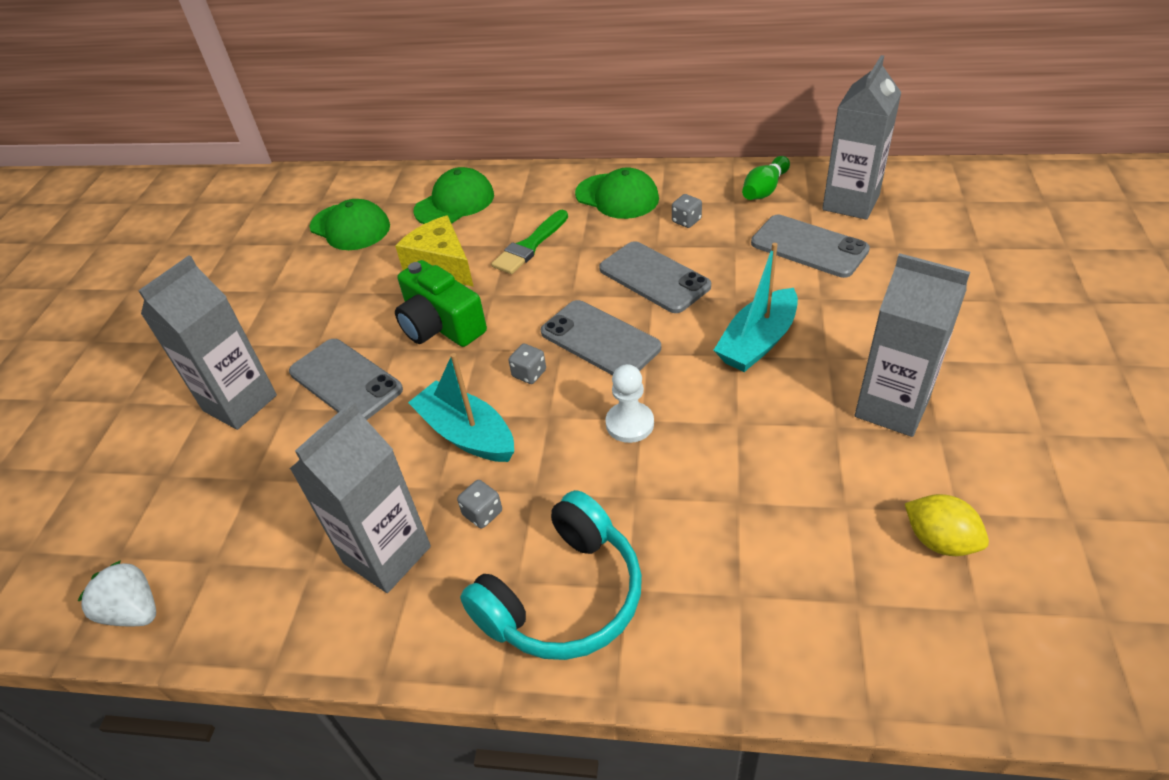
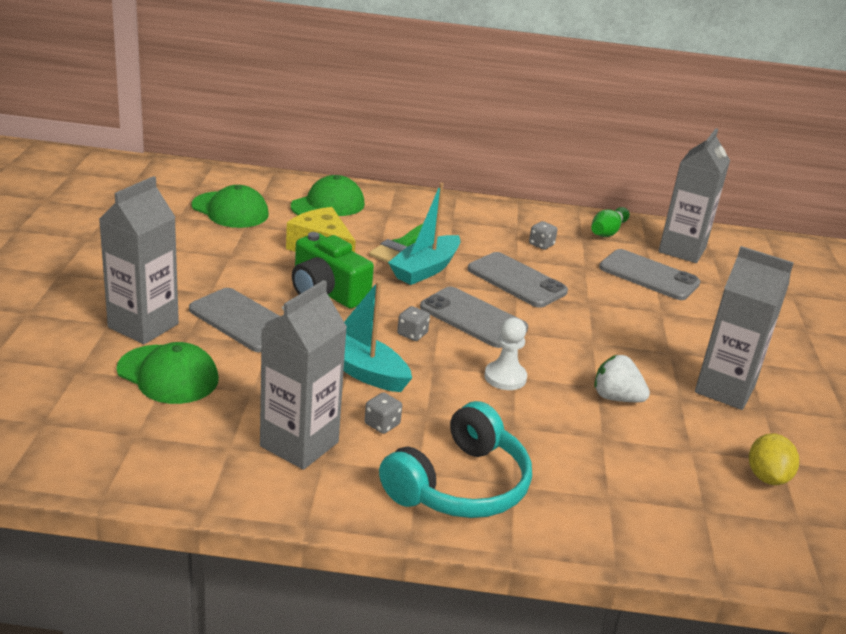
camera: 10 degrees left, 15 degrees down
white strawberry [78,560,156,626] -> white strawberry moved to [594,355,650,402]
green cap [575,167,659,219] -> green cap moved to [117,342,219,404]
turquoise boat [714,243,798,372] -> turquoise boat moved to [388,183,461,285]
yellow lemon [904,494,989,556] -> yellow lemon turned 60 degrees clockwise [749,433,799,485]

